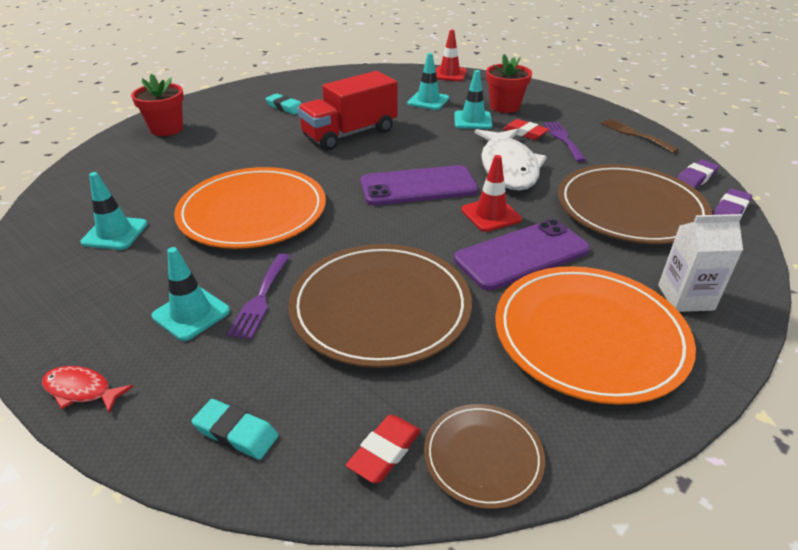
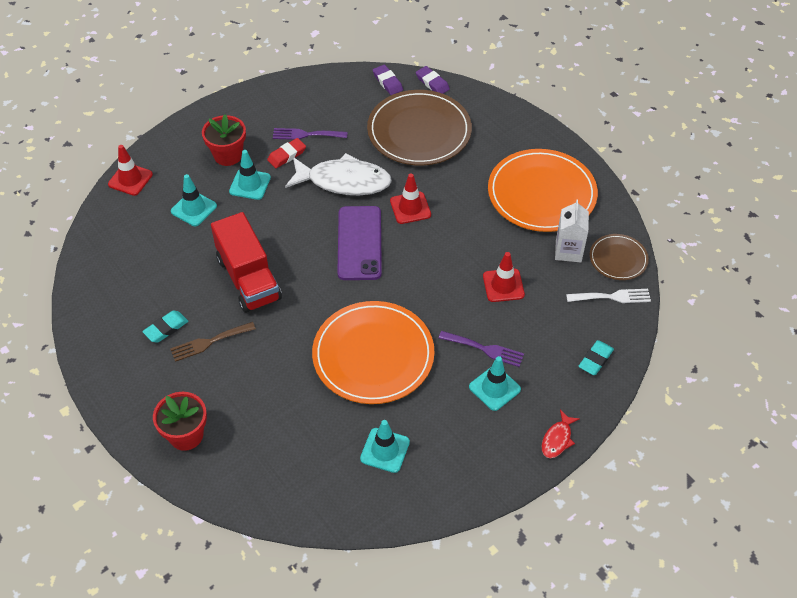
camera: 80 degrees left, 15 degrees up
brown plate [288,244,472,368] -> red traffic cone [483,252,525,302]
red eraser [346,415,421,483] -> white fork [566,289,651,303]
purple phone [454,219,590,291] -> none
brown fork [600,118,679,153] -> brown fork moved to [170,322,256,362]
white carton [658,214,743,312] -> white carton moved to [555,200,589,262]

